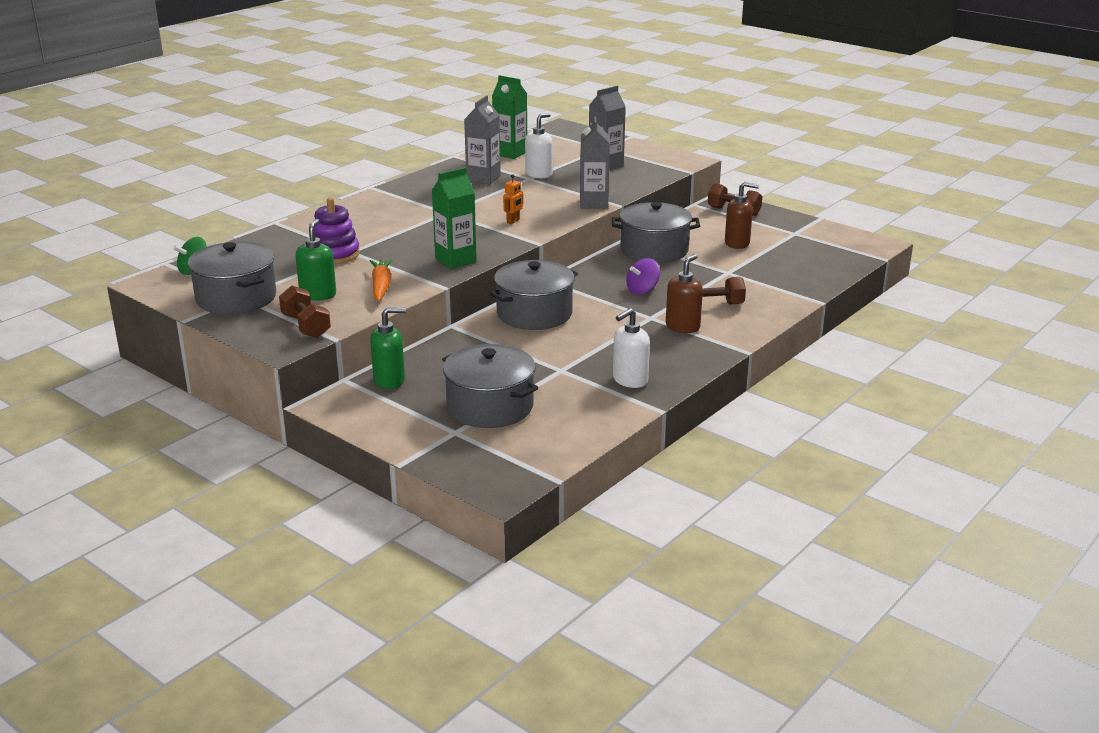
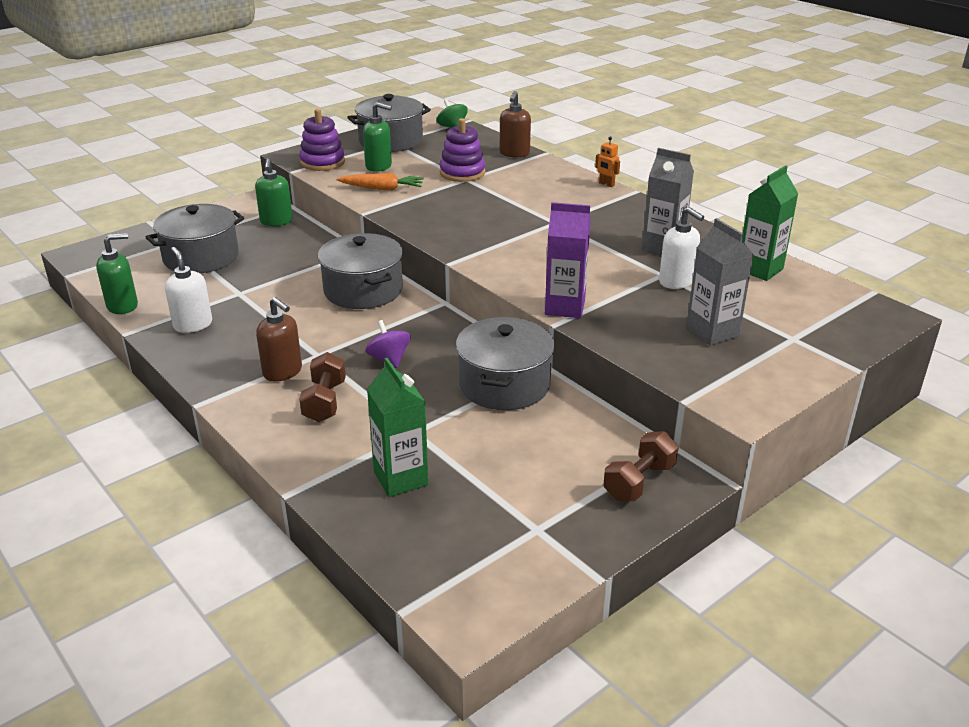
camera: 100 degrees right, 5 degrees up
brown dumbbell [279,286,331,338] -> purple stacking toy [299,109,345,171]
green carton [432,167,477,269] -> green carton moved to [367,358,429,497]
orange robot [503,174,523,224] -> orange robot moved to [595,136,620,187]
grey carton [580,116,610,209] -> purple carton [545,202,590,318]
brown soap dispenser [725,182,759,249] -> brown soap dispenser moved to [500,91,531,158]
none -> green soap dispenser [96,233,138,314]

